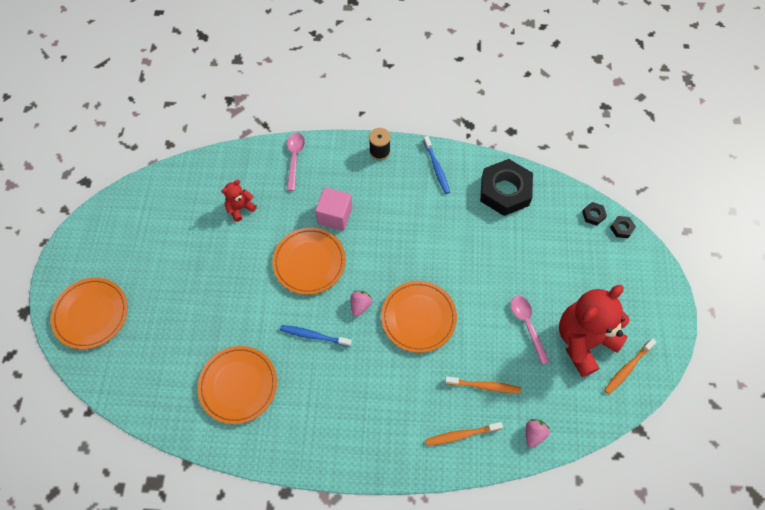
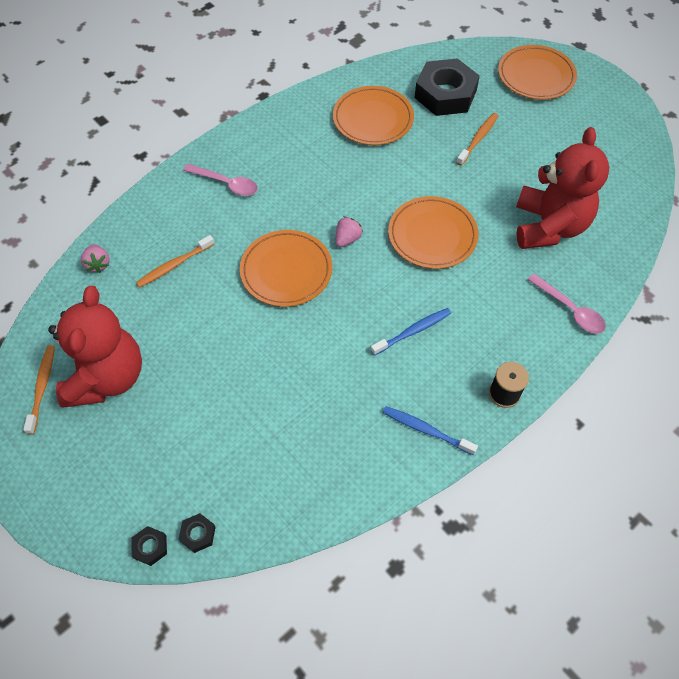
camera: 135 degrees right, 5 degrees down
red teddy bear [221,180,257,222] -> red teddy bear [516,127,609,249], size x2.18
blue toothbrush [280,325,352,347] -> blue toothbrush moved to [371,308,451,356]
pink cube [315,187,352,231] -> none
pink strawberry [350,291,372,317] -> pink strawberry turned 120 degrees counterclockwise [336,216,363,247]
orange toothbrush [425,422,503,446] -> orange toothbrush moved to [456,113,498,166]
black nut [480,159,533,216] -> black nut moved to [415,58,480,116]
pink spoon [511,296,550,365] -> pink spoon moved to [183,164,258,196]

